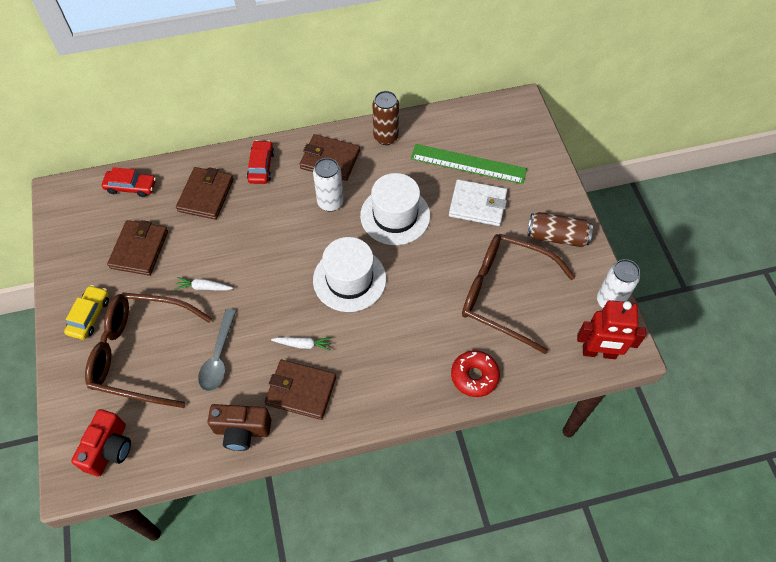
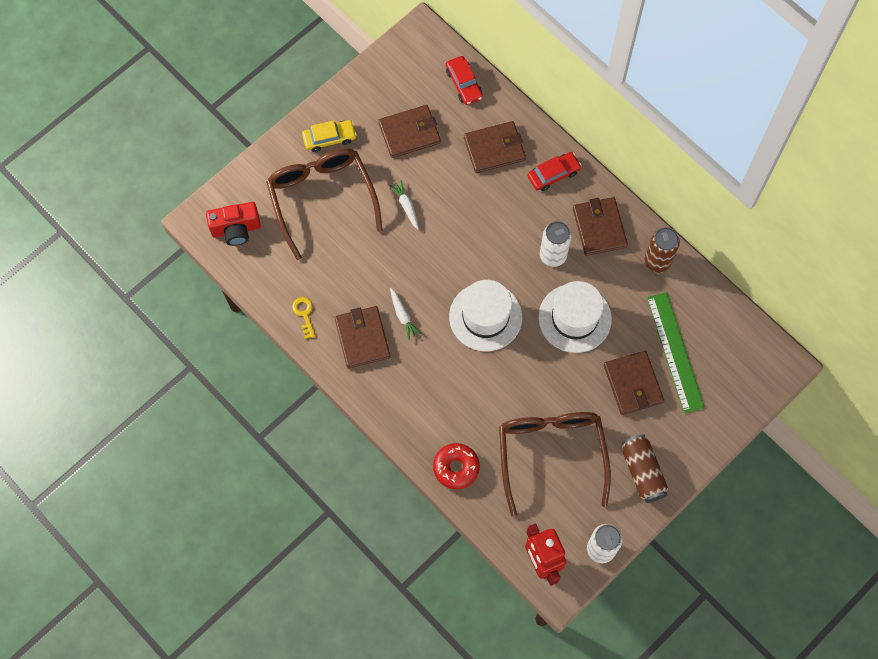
camera: 60 degrees right, 10 degrees up
grey spoon [198,309,237,391] -> none
brown camera [207,404,271,451] -> yellow key [292,297,315,339]
white wallet [449,179,507,226] -> brown wallet [604,351,664,415]

